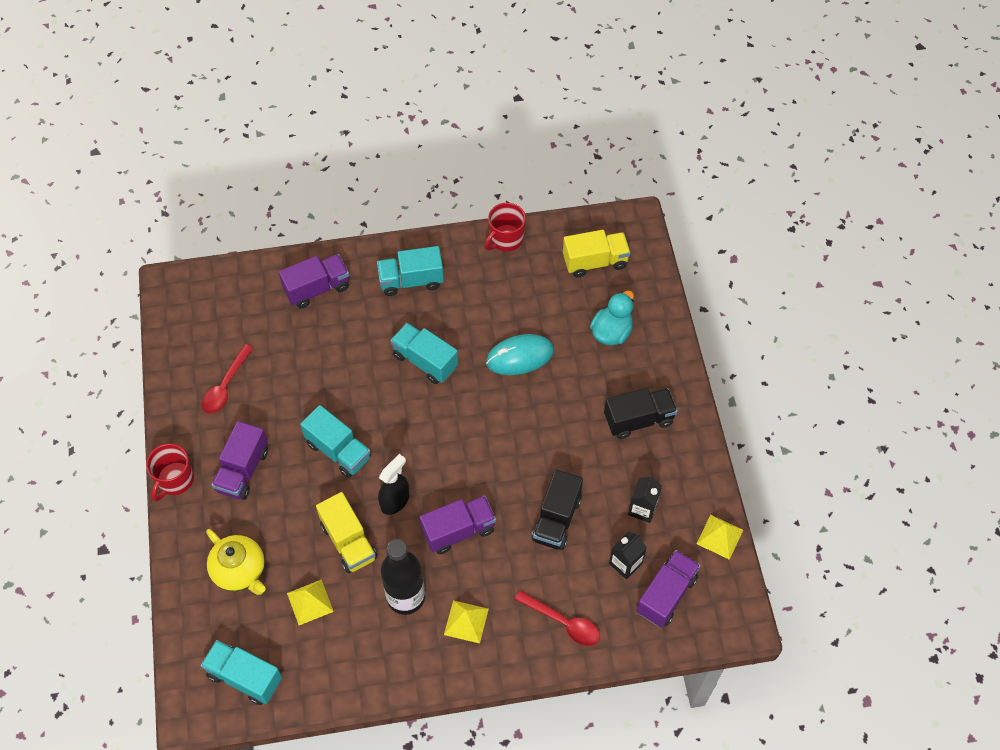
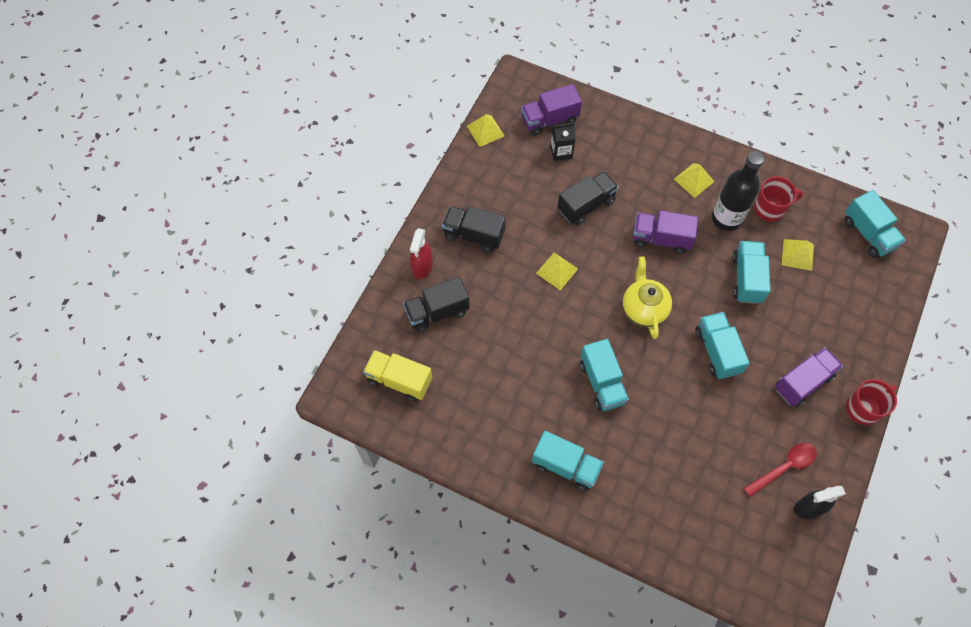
camera: 145 degrees left, 5 degrees up
yellow teapot [206,529,265,595] -> yellow teapot moved to [622,256,672,339]
purple truck [279,254,349,308] -> none
yellow truck [316,492,377,573] -> turquoise truck [732,241,771,304]
black spray bottle [378,454,409,515] -> black spray bottle moved to [794,486,846,519]
red mug [484,203,526,252] -> red mug moved to [754,176,803,222]
turquoise mouse [486,334,554,375] -> none
red spoon [514,590,600,646] -> none
turquoise duck [590,291,634,345] -> black truck [403,277,470,332]
black carton [628,475,662,523] -> none
none -> red spray bottle [410,228,433,279]
none -> yellow pyramid [536,253,578,290]

